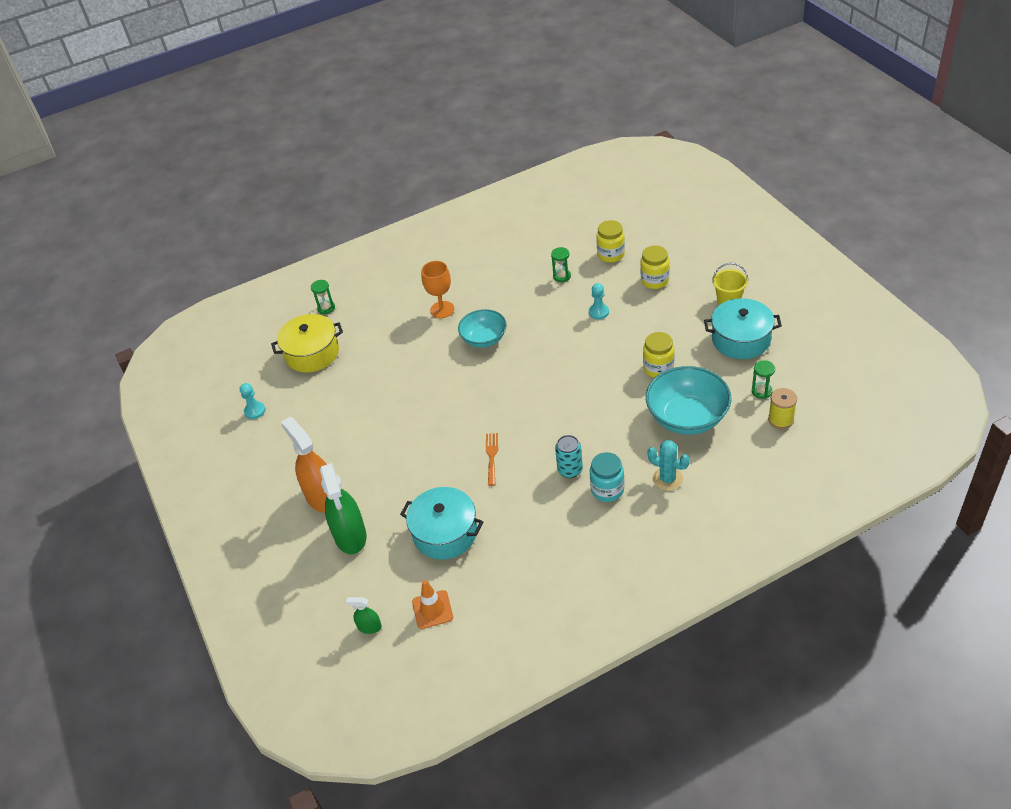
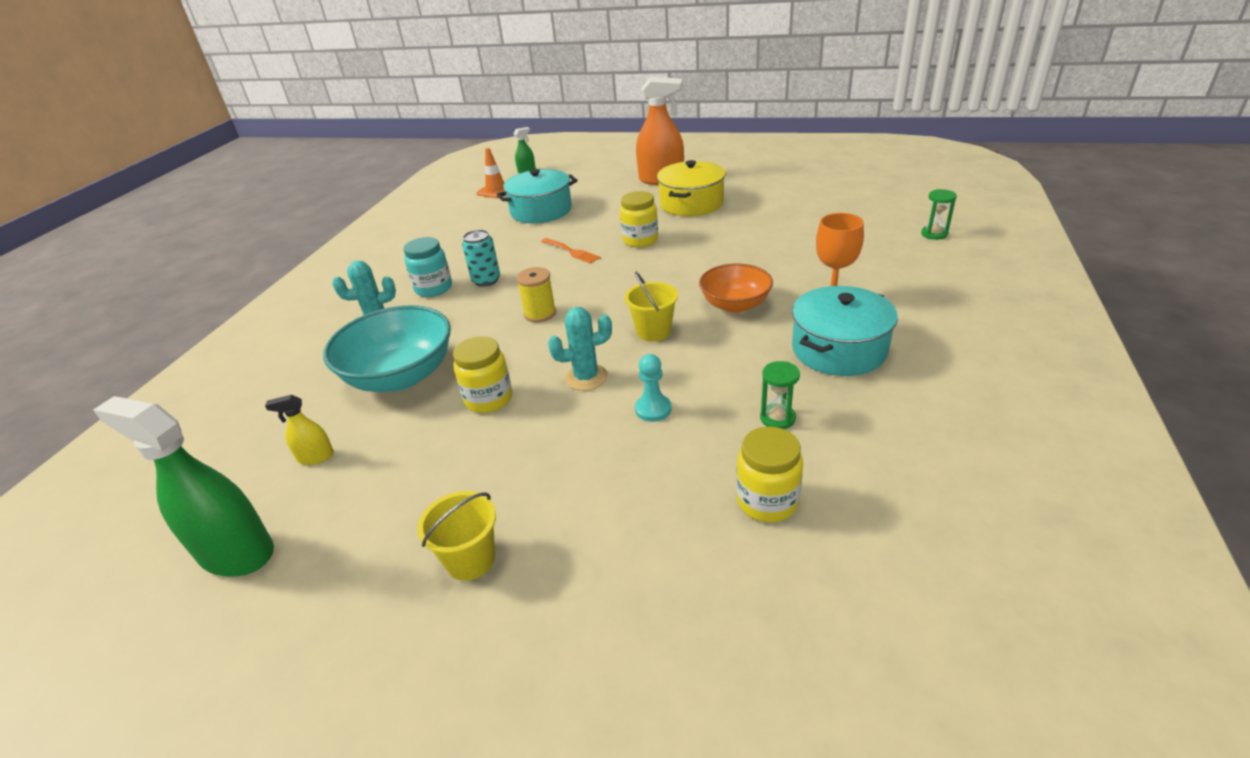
camera: 130 degrees right, 10 degrees down
turquoise pawn [240,383,266,419] -> none
yellow pot [271,314,343,373] -> yellow pot moved to [657,160,726,216]
green spray bottle [320,463,367,554] -> green spray bottle moved to [93,396,274,576]
turquoise bowl [458,309,507,348] -> orange bowl [699,263,773,313]
yellow jar [640,246,670,289] -> yellow jar moved to [620,191,658,248]
turquoise pot [704,298,782,359] -> turquoise pot moved to [792,286,898,376]
green hourglass [752,360,775,399] -> yellow spray bottle [265,395,334,465]
yellow spool [768,388,797,429] -> yellow spool moved to [516,267,556,323]
none -> turquoise cactus [548,307,612,391]
none -> yellow bucket [625,272,678,342]

